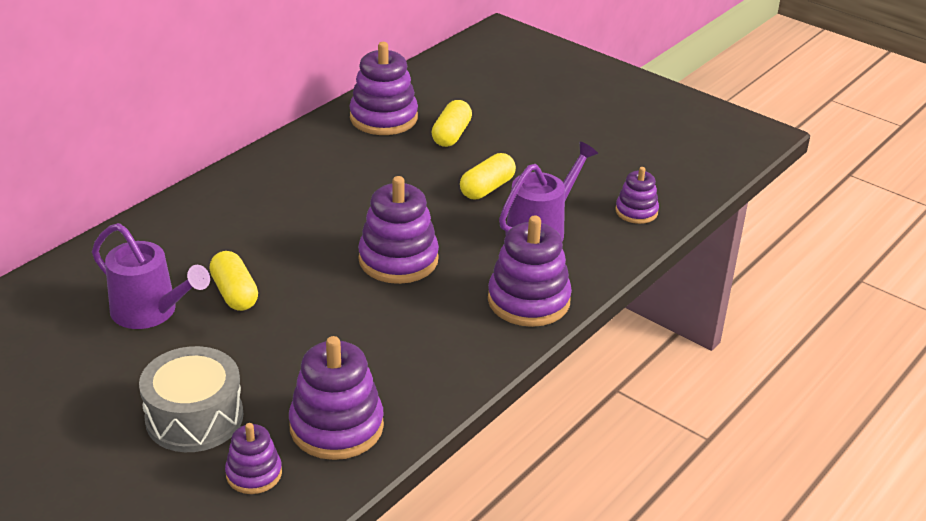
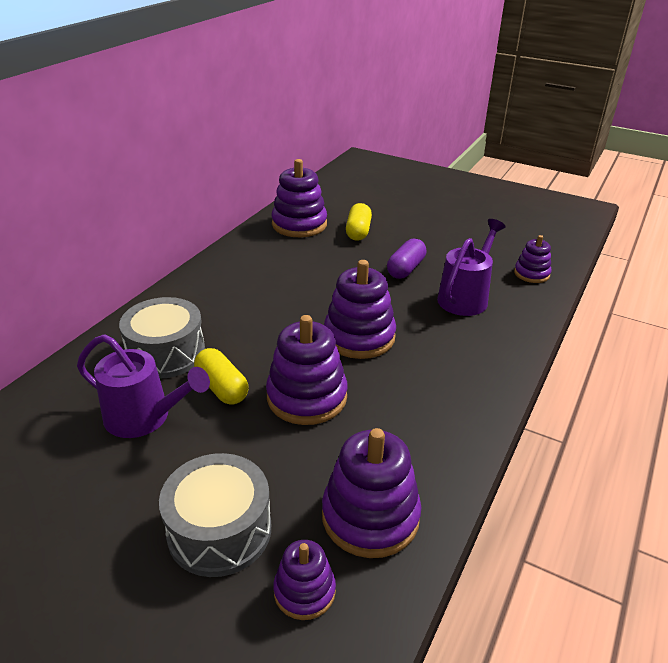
camera: 10 degrees left, 0 degrees up
yellow capsule [460,153,516,199] -> purple capsule [387,239,426,279]
purple stacking toy [488,216,572,327] -> purple stacking toy moved to [266,315,348,425]
none -> grey drum [119,297,205,378]

